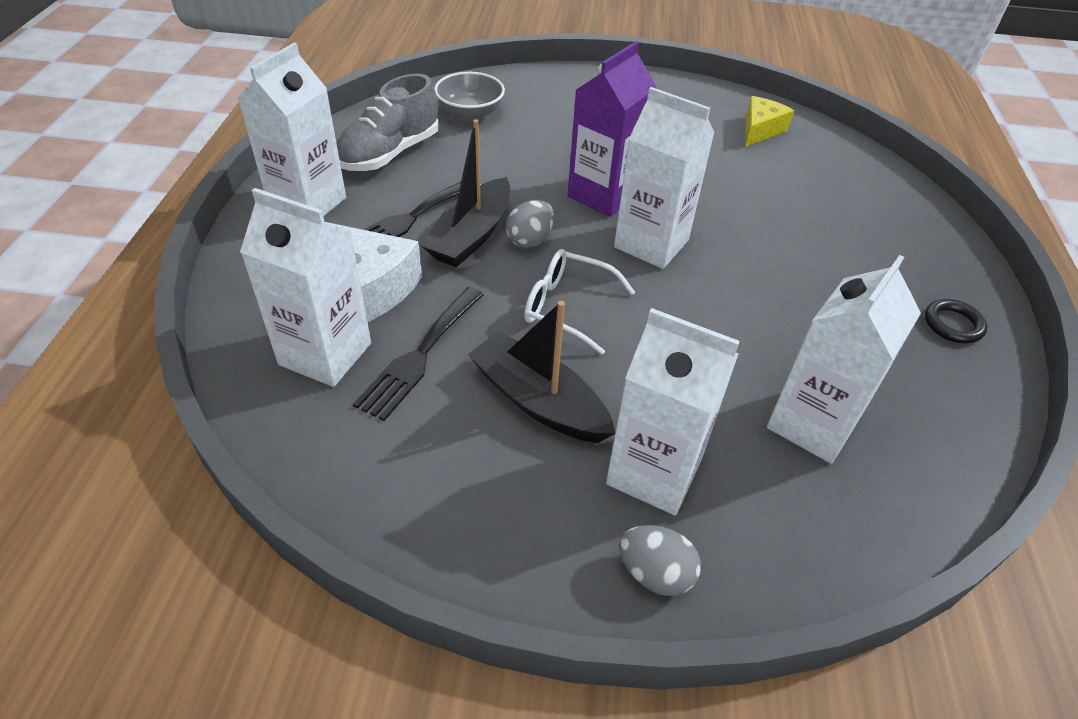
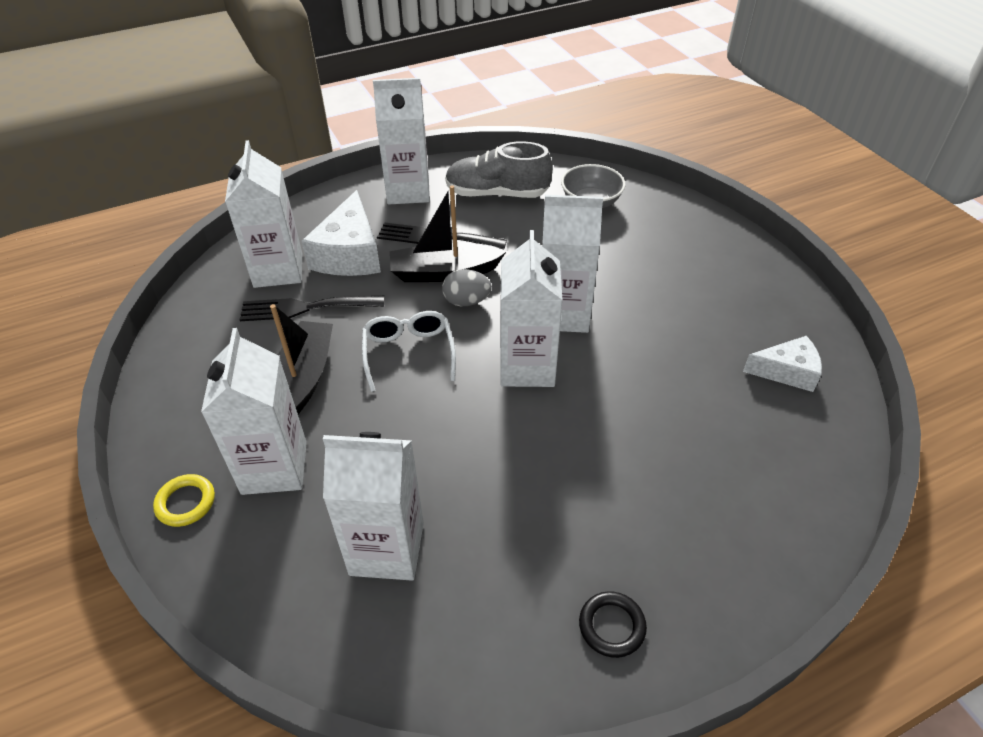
camera: 60 degrees right, 0 degrees up
purple carton [568,41,657,217] -> white carton [542,195,603,333]
grey egg [619,525,701,596] -> yellow ring [153,474,215,527]
yellow cheese [745,96,794,147] -> white cheese [743,336,822,392]

